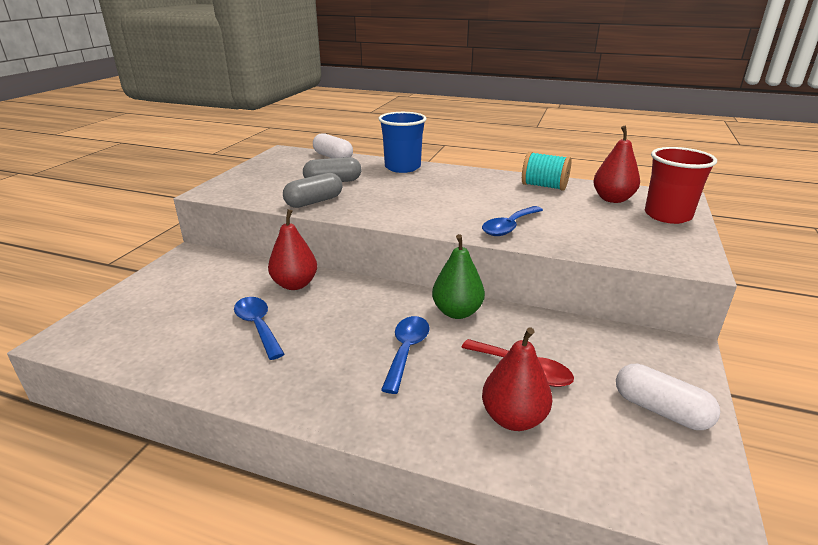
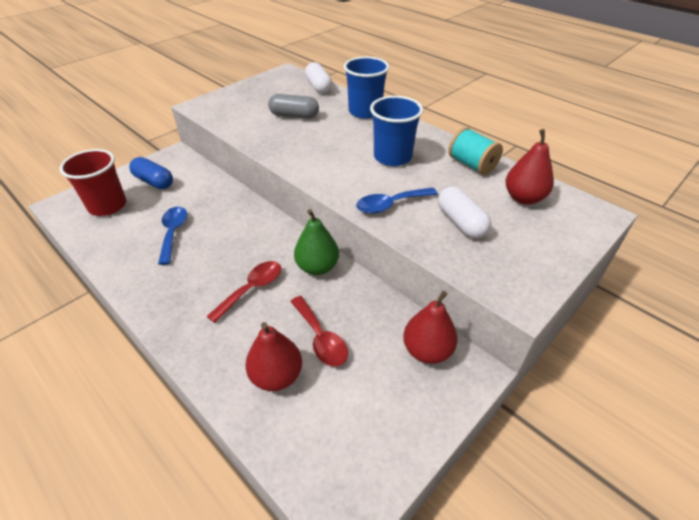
camera: 25 degrees right, 15 degrees up
red pear [268,209,317,290] -> red pear moved to [403,291,458,364]
grey capsule [283,173,342,208] -> none
blue spoon [381,316,430,394] -> red spoon [206,261,281,323]
white capsule [616,364,720,430] -> white capsule moved to [438,186,491,238]
red cup [645,147,717,224] -> red cup moved to [60,149,126,216]
none -> blue capsule [129,157,173,189]
none -> blue cup [370,96,423,166]

